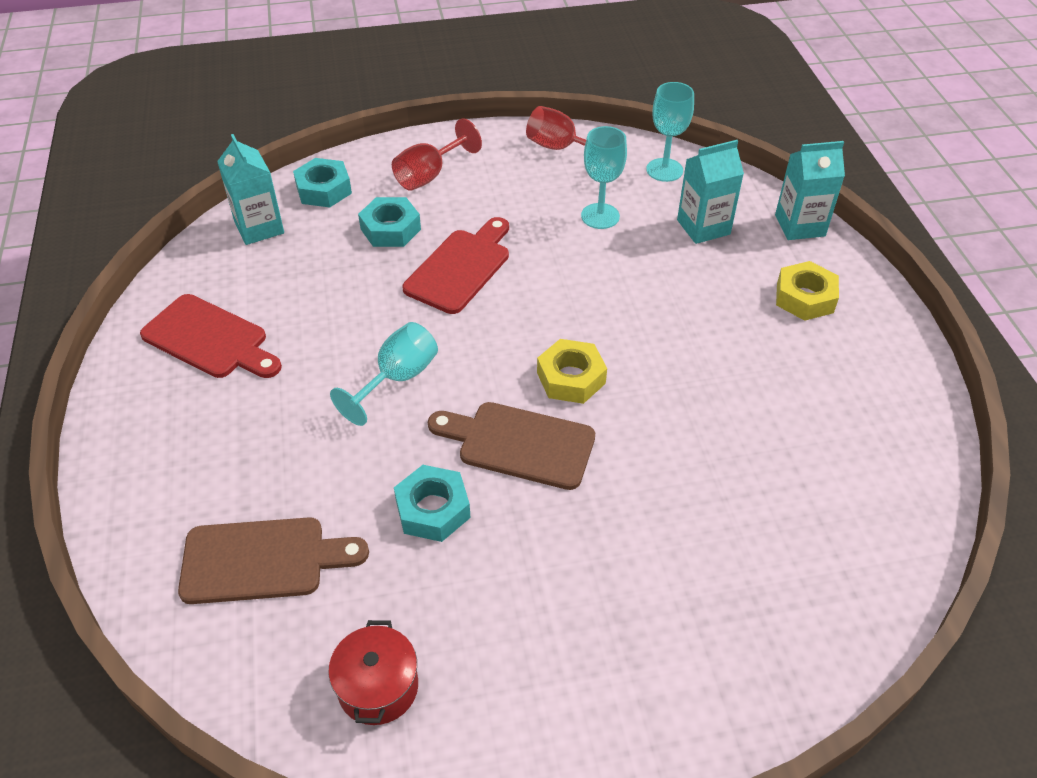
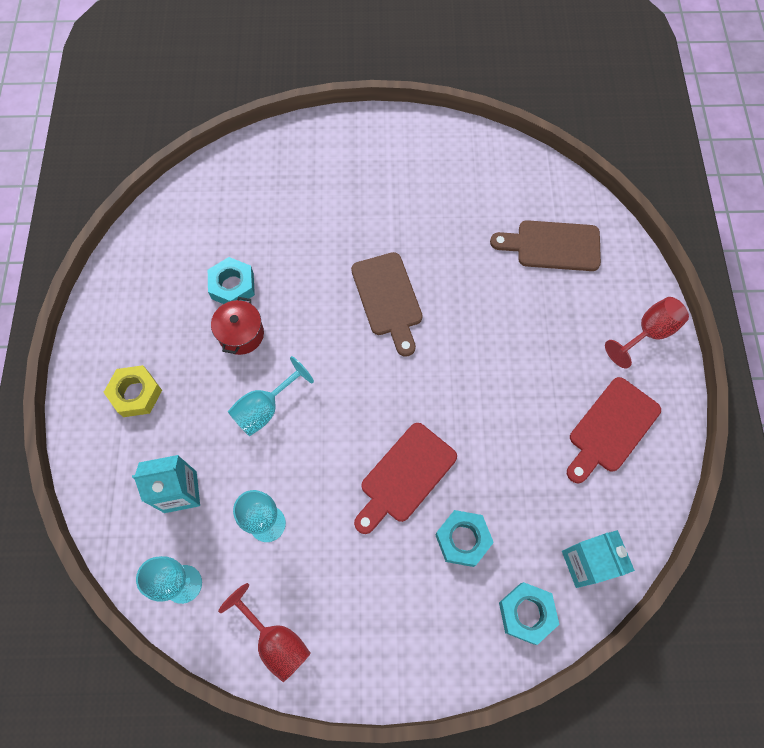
camera: 170 degrees left, 20 degrees up
red cutting board [140,294,282,378] -> red cutting board turned 90 degrees counterclockwise [567,377,661,483]
red pot [328,620,418,725] -> red pot moved to [211,297,264,355]
turquoise goblet [330,322,438,426] -> turquoise goblet moved to [228,356,314,436]
red goblet [392,118,482,191] -> red goblet moved to [605,297,689,368]
turquoise nut [394,465,471,542] -> turquoise nut moved to [208,257,255,304]
brown cutting board [428,402,595,490] -> brown cutting board turned 45 degrees clockwise [351,252,423,357]
yellow nut [537,339,607,404] -> none
turquoise carton [775,141,845,240] -> none

